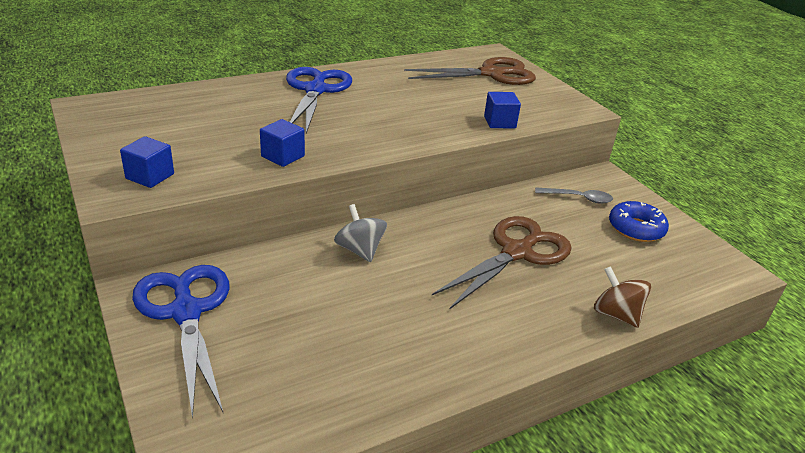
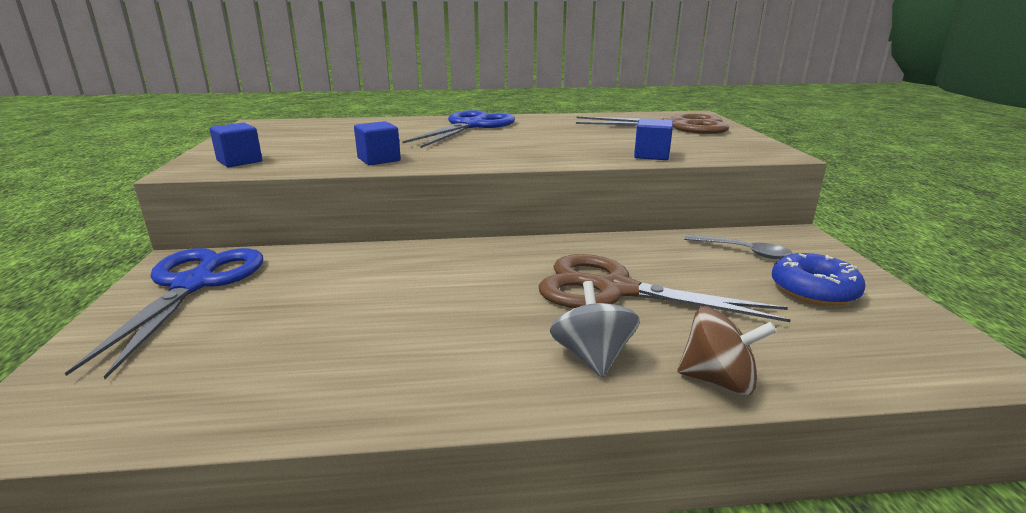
camera: 25 degrees right, 10 degrees down
grey spinning top [334,204,387,262] -> grey spinning top moved to [550,281,640,378]
brown scissors [432,216,571,310] -> brown scissors turned 135 degrees counterclockwise [539,254,791,322]
brown spinning top [594,266,651,328] -> brown spinning top turned 120 degrees clockwise [677,306,777,395]

